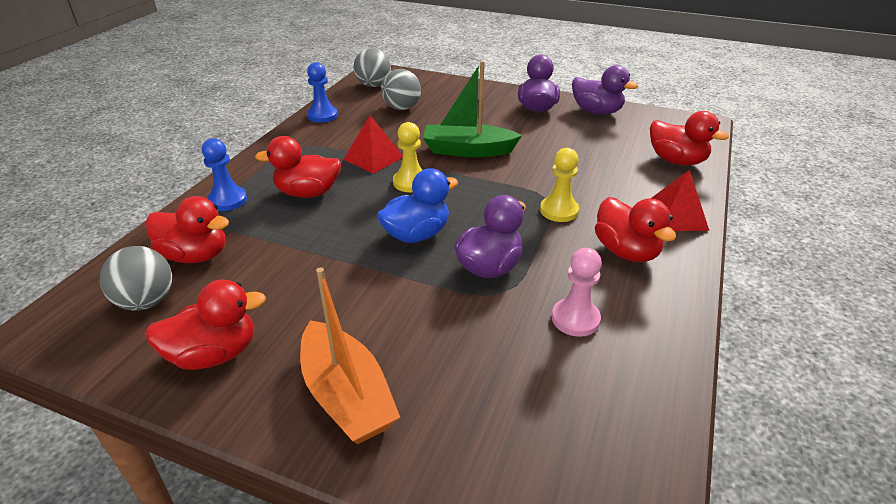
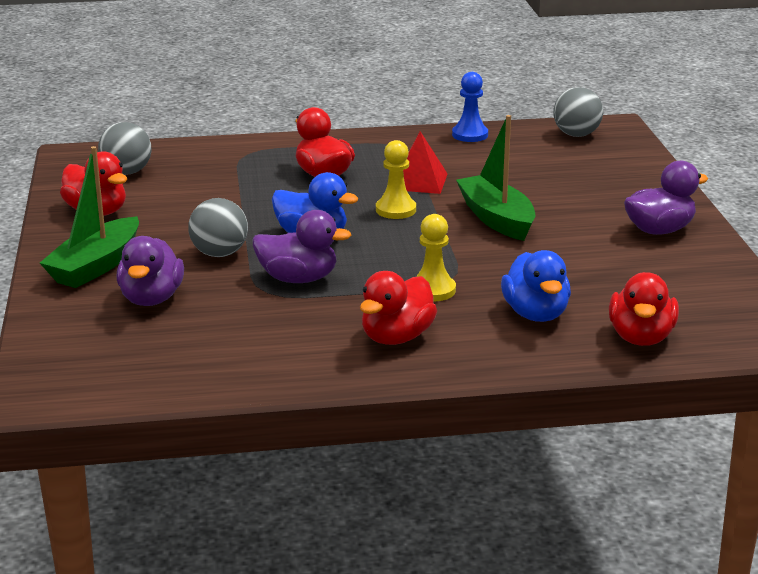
camera: 60 degrees right, 10 degrees down
red duck [145,196,229,263] -> none
blue pawn [202,138,247,211] -> none
orange boat [300,267,400,444] -> green boat [40,146,139,288]
grey ball [381,69,421,110] -> grey ball moved to [188,198,248,257]
pink pawn [552,248,602,337] -> none
purple duck [572,65,638,115] -> purple duck moved to [117,236,184,306]
red pyramid [652,169,709,231] -> none
none -> blue duck [501,250,571,322]

